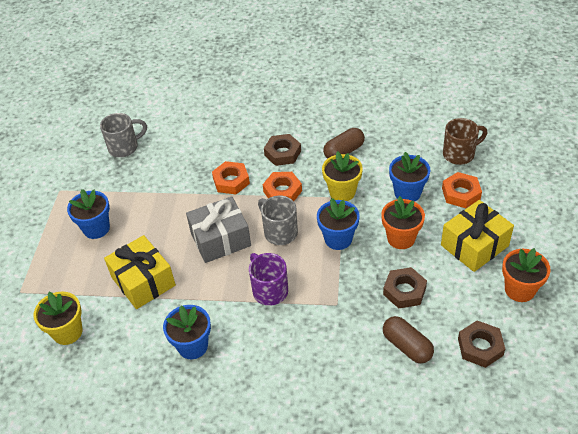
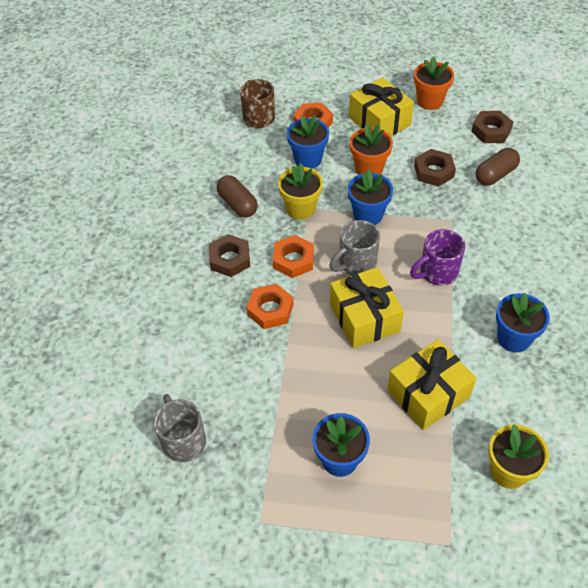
camera: 90 degrees left, 5 degrees up
grey gift [186,196,251,263] -> yellow gift [330,267,404,348]

